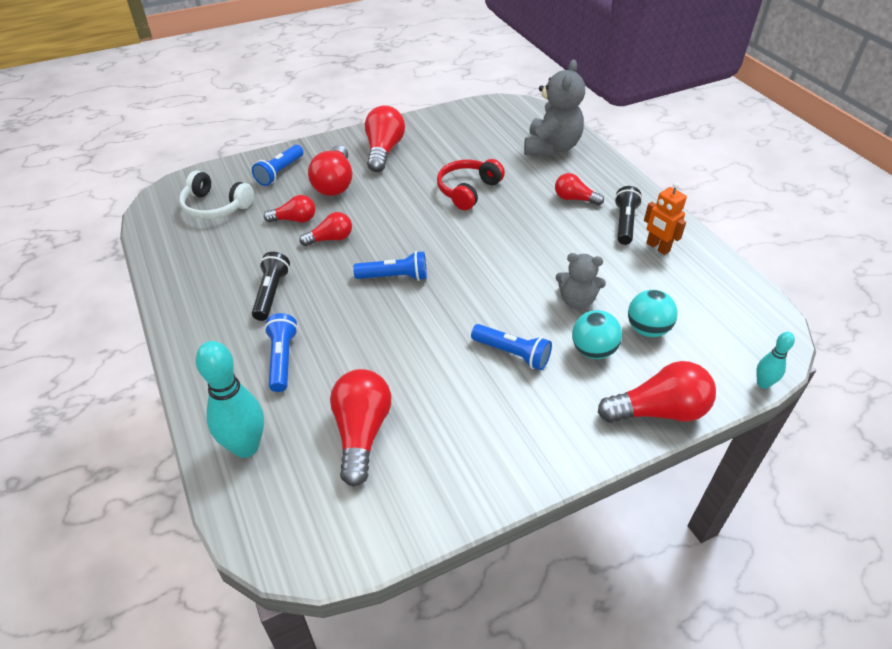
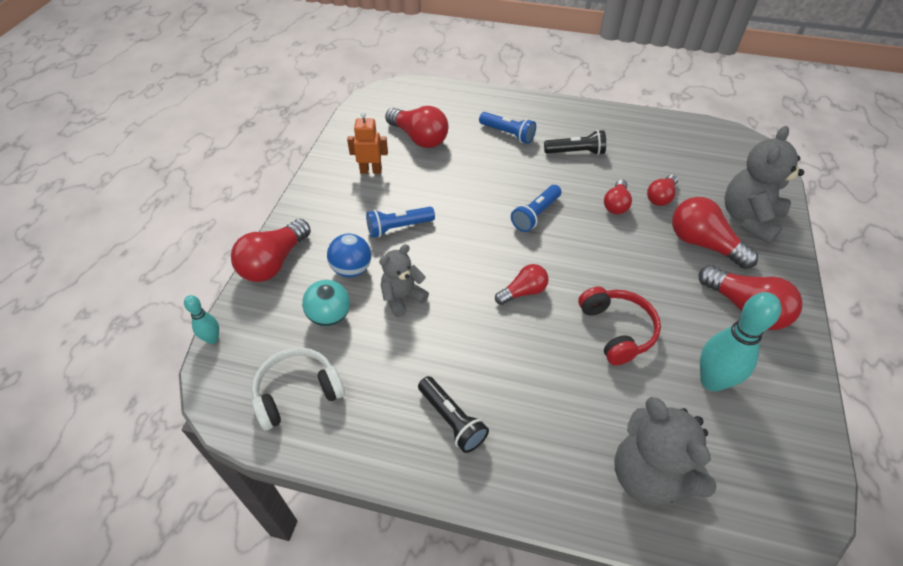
camera: 130 degrees right, 5 degrees up
white headphones [179,170,254,219] -> white headphones moved to [252,347,345,430]
turquoise bowling pin [196,341,264,458] -> turquoise bowling pin moved to [700,292,781,392]
blue flashlight [252,145,303,186] -> grey teddy bear [725,126,804,244]
black flashlight [252,252,290,321] -> black flashlight turned 45 degrees counterclockwise [544,130,606,155]
red light bulb [555,173,604,205] -> red light bulb moved to [495,264,549,305]
turquoise ball [572,310,622,359] -> blue ball [327,234,371,277]
orange robot [644,182,687,255] -> orange robot moved to [347,112,388,174]

